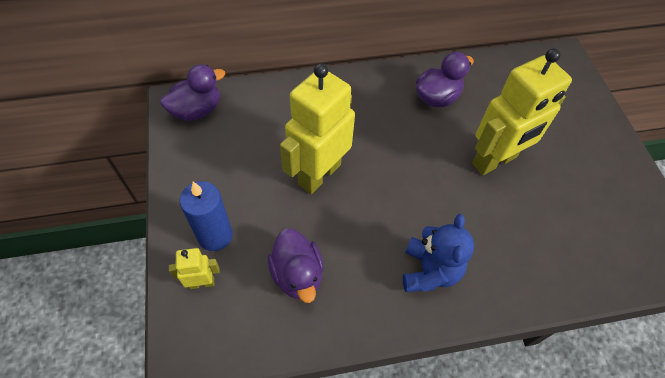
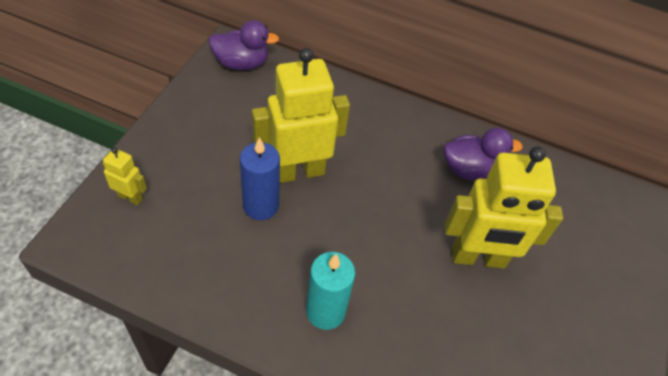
camera: 30 degrees right, 5 degrees down
blue candle [180,181,233,251] -> blue candle moved to [240,137,280,220]
purple duck [268,228,324,303] -> none
blue teddy bear [403,214,474,292] -> turquoise candle [306,252,355,330]

